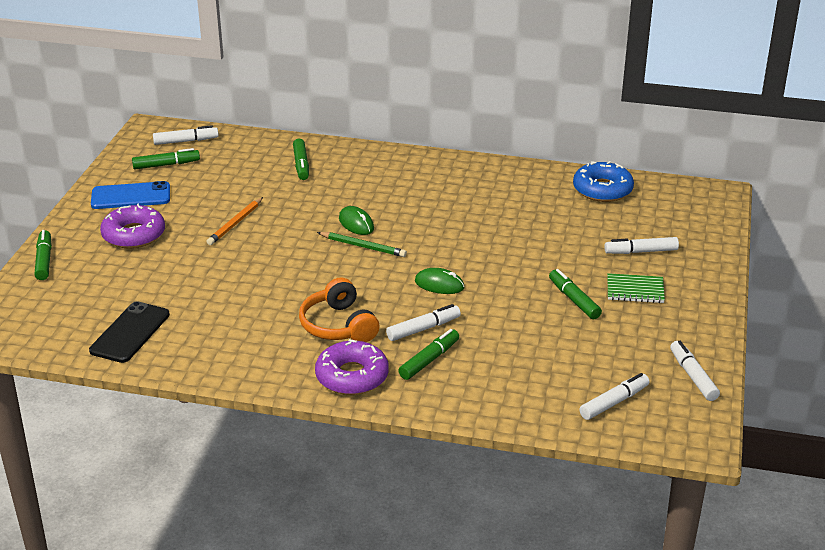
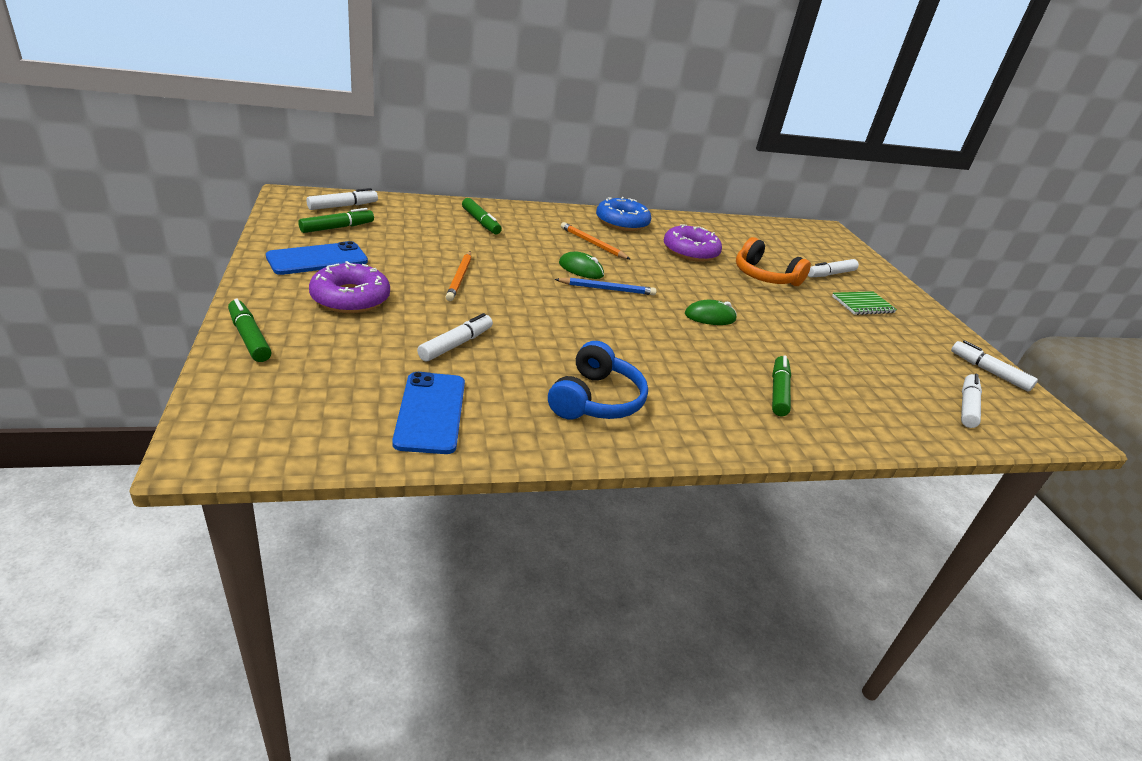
camera: 30 degrees left, 0 degrees up
black phone [89,301,170,363] -> blue phone [392,372,465,454]
orange headphones [299,277,379,342] -> orange headphones moved to [736,237,811,286]
purple donut [315,339,389,395] -> purple donut moved to [664,224,722,262]
green pencil [317,232,407,257] -> blue pencil [554,277,657,295]
white marker [386,304,461,341] -> white marker moved to [417,313,493,362]
green marker [549,269,602,319] -> none
blue donut [573,161,634,202] -> blue donut moved to [596,197,651,231]
none -> blue headphones [548,341,648,419]
none -> orange pencil [561,222,630,259]

